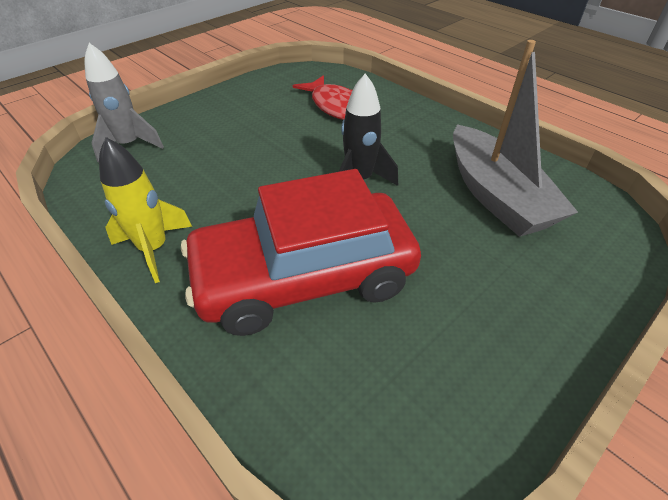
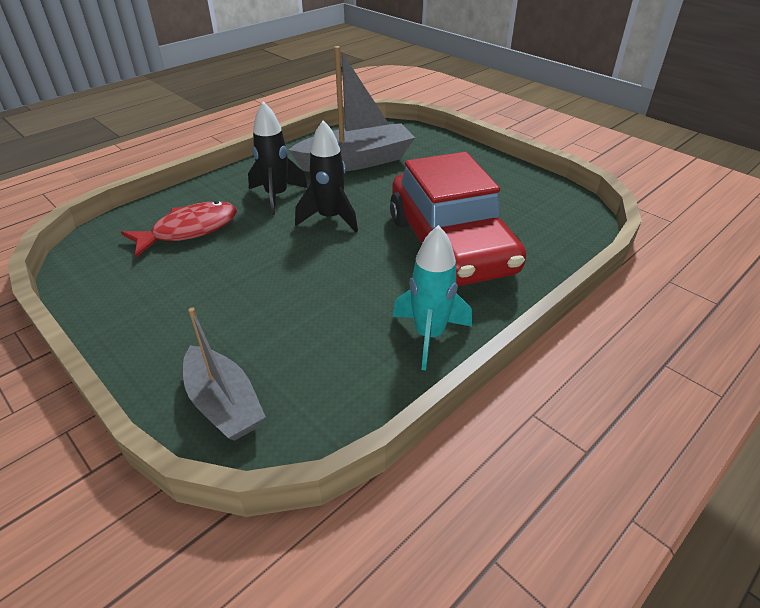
camera: 90 degrees left, 5 degrees down
grey rocket [84,43,164,163] -> grey boat [183,308,266,441]
yellow rocket [99,137,192,283] -> turquoise rocket [393,225,472,370]
none -> black rocket [248,101,308,215]

